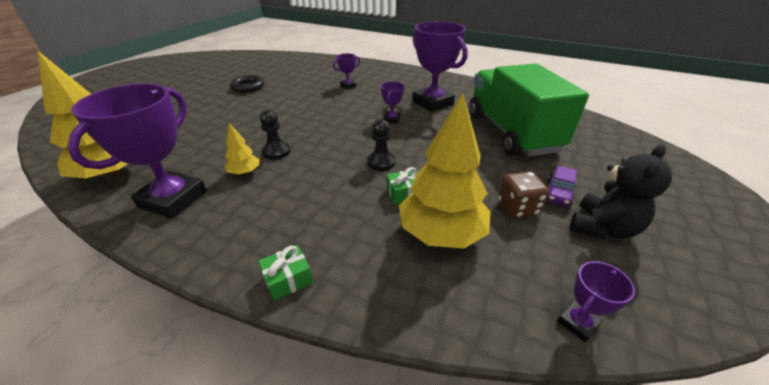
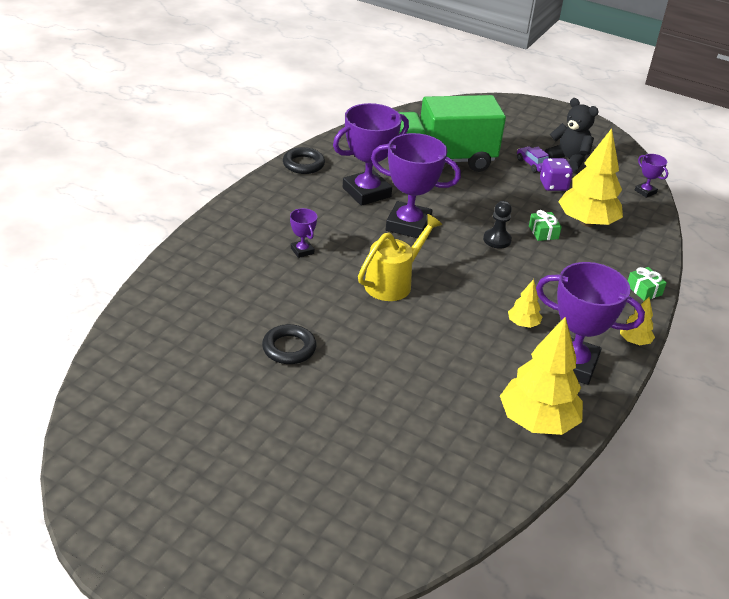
camera: 90 degrees left, 0 degrees up
black pawn [260,110,291,160] -> none
purple trophy [381,82,404,124] -> purple trophy [371,133,461,238], size x2.19
brown dice [498,171,549,218] -> purple dice [540,158,573,191]
purple car [547,165,577,207] -> purple car turned 150 degrees counterclockwise [517,146,549,173]
none -> black ring [283,147,325,174]
none -> yellow watering can [358,214,443,301]
none -> yellow tree [620,297,655,345]

